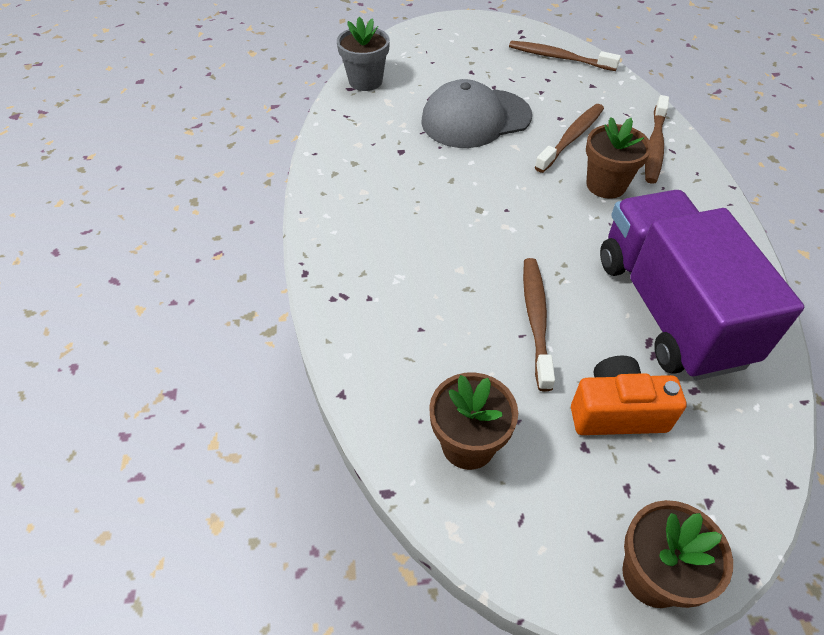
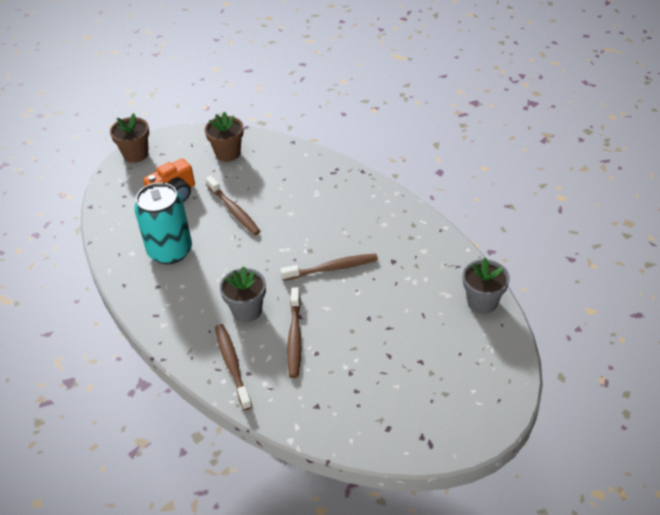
camera: 145 degrees right, 5 degrees down
grey cap [421,79,532,148] -> none
brown toothbrush [509,41,621,71] -> brown toothbrush moved to [280,253,378,281]
brown flower pot [586,117,652,199] -> grey flower pot [220,266,266,322]
purple truck [600,190,804,381] -> turquoise can [134,182,192,264]

